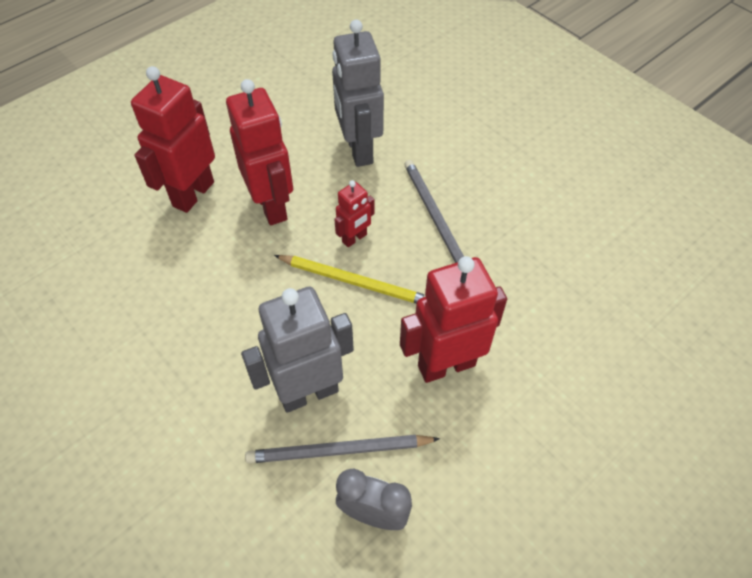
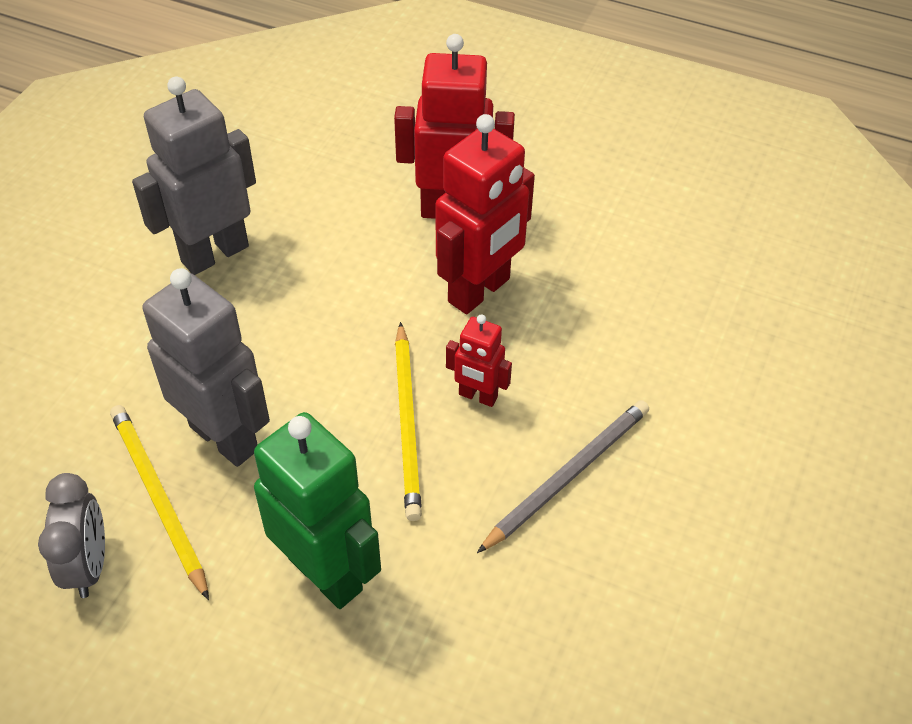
camera: 65 degrees right, 5 degrees down
grey pencil [245,435,440,463] -> yellow pencil [110,405,209,600]
grey robot [332,20,384,167] -> grey robot moved to [132,77,256,275]
red robot [400,256,507,383] -> green robot [254,412,381,609]

